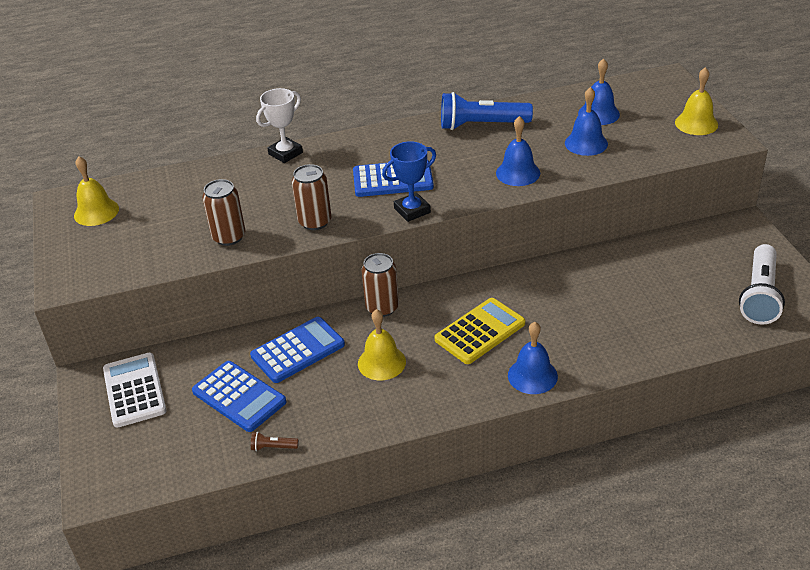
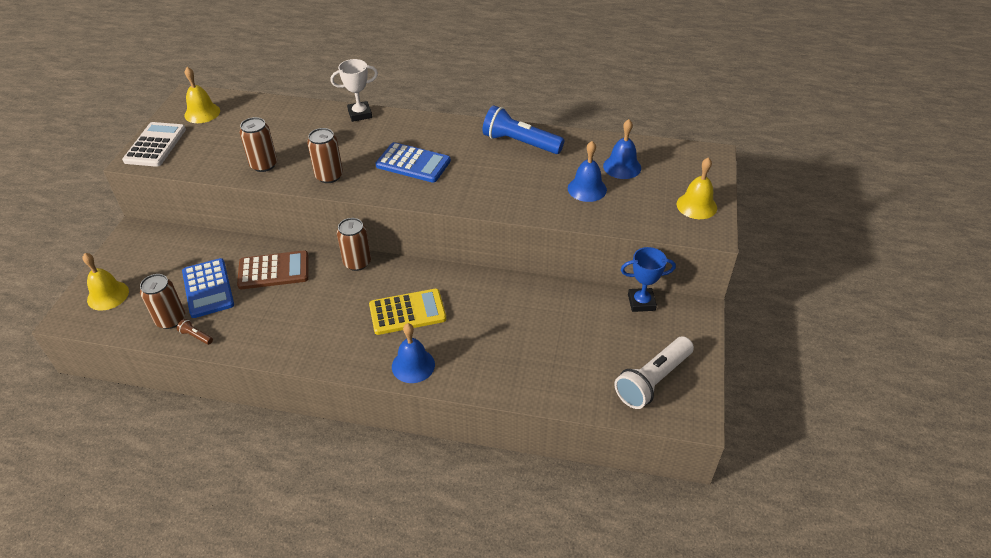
camera: 25 degrees right, 5 degrees up
white calculator [103,353,167,428] -> white calculator moved to [122,122,186,167]
blue calculator [250,317,345,383] -> brown calculator [237,250,309,289]
yellow bell [358,309,406,380] -> yellow bell moved to [83,253,129,311]
blue trophy [382,141,436,222] -> blue trophy moved to [621,247,676,312]
blue bell [496,116,540,186] -> none
none -> brown can [140,274,185,329]

